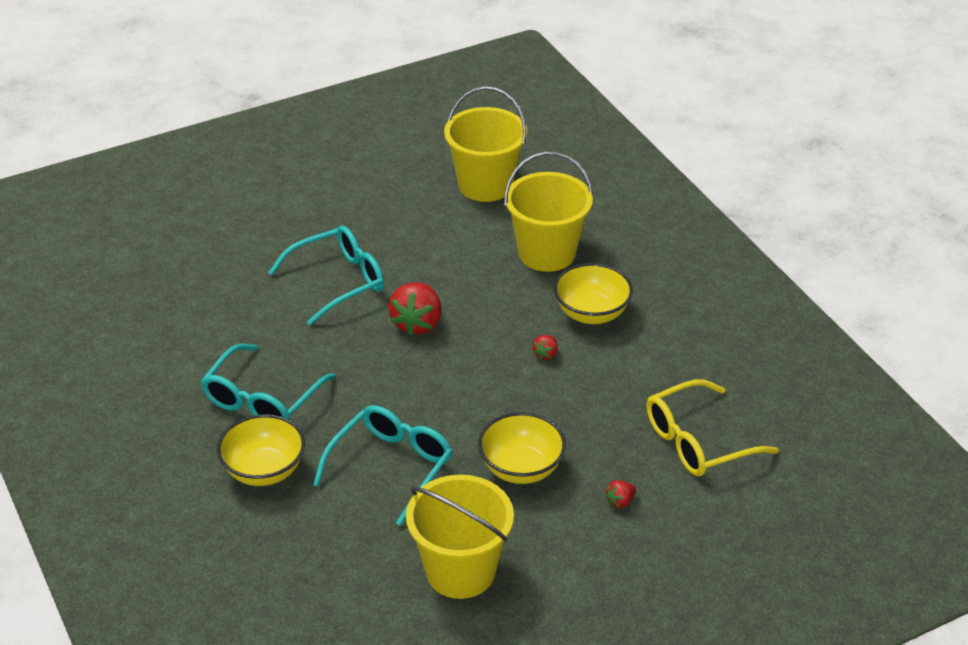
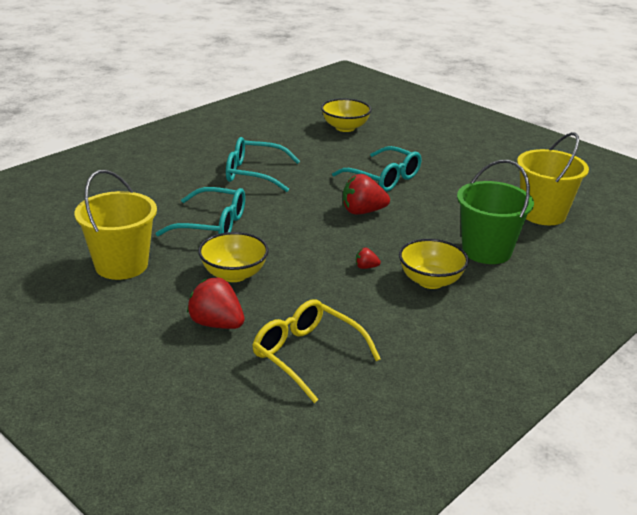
camera: 70 degrees right, 10 degrees down
yellow bowl [217,414,305,486] -> yellow bowl moved to [321,98,372,132]
yellow bucket [504,152,593,272] -> green bucket [457,160,534,264]
red strawberry [605,480,636,509] -> red strawberry [187,278,245,329], size x2.11

